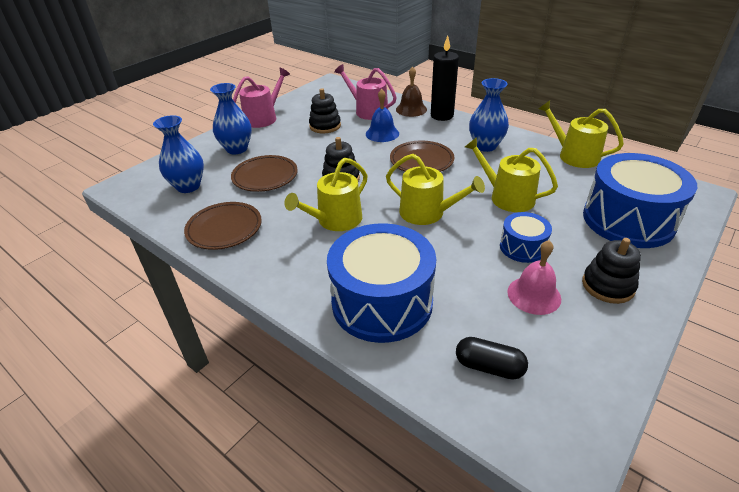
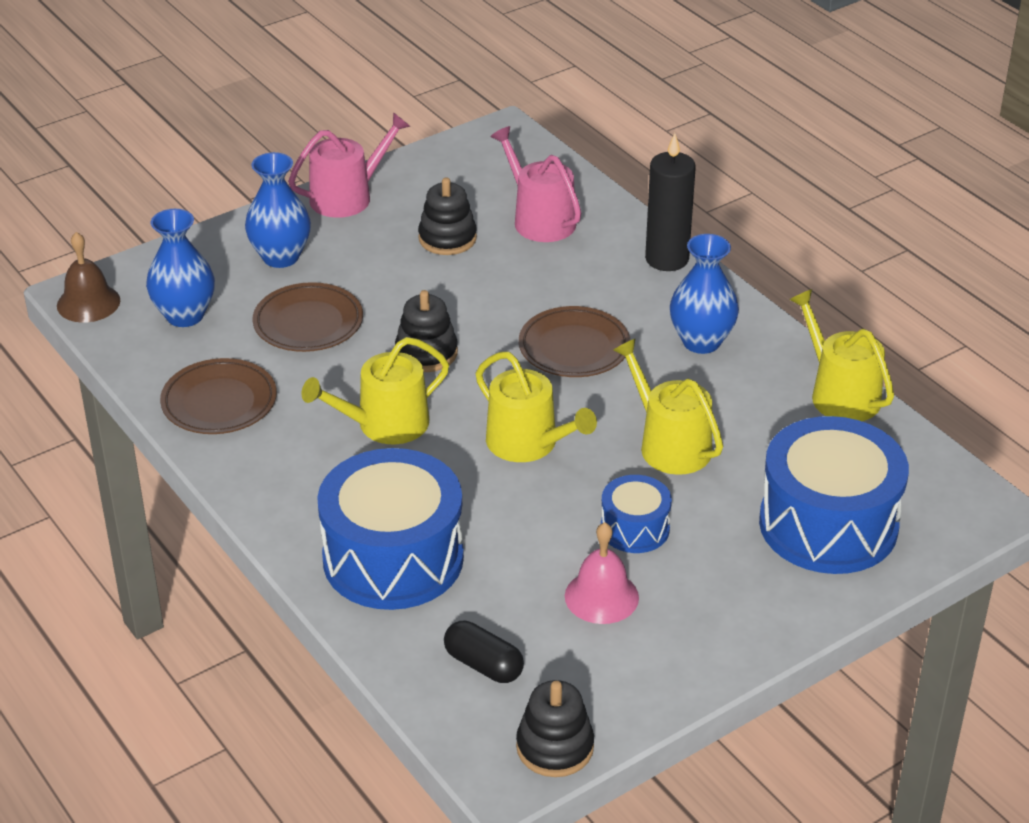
camera: 15 degrees right, 0 degrees up
blue bell [366,89,399,142] -> none
brown bell [396,67,427,117] -> brown bell moved to [57,232,120,323]
black stacking toy [582,238,641,304] -> black stacking toy moved to [516,680,594,777]

